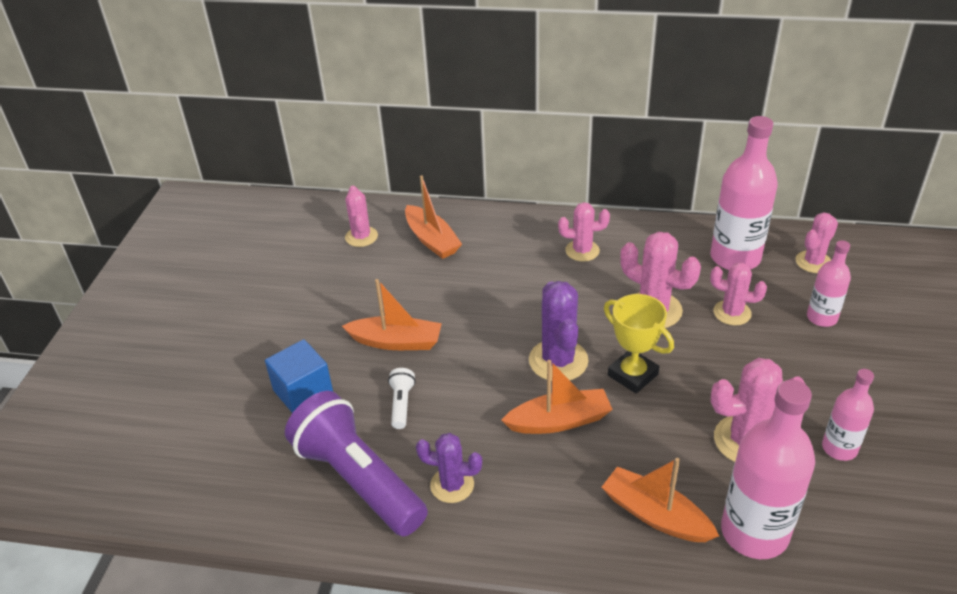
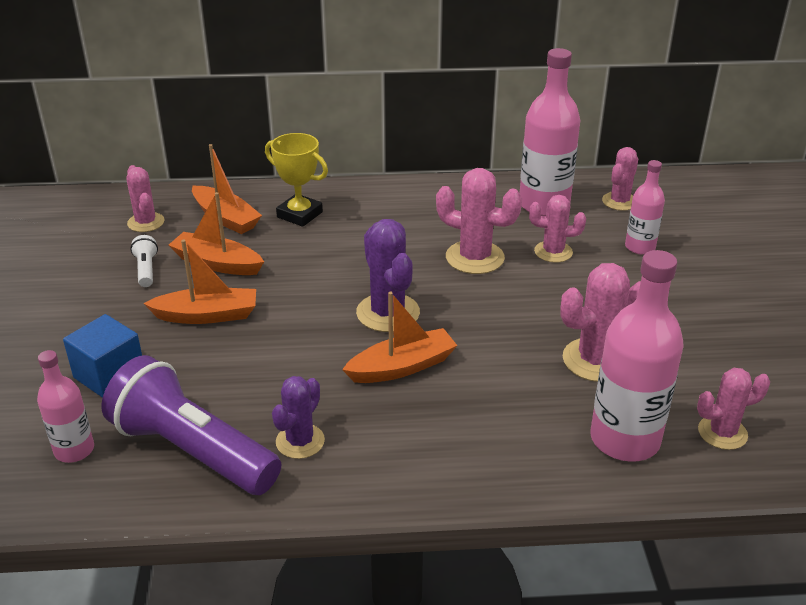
camera: 15 degrees left, 5 degrees down
white flashlight [388,368,416,429] -> white flashlight moved to [130,235,158,287]
purple cactus [416,433,482,503] -> purple cactus turned 60 degrees counterclockwise [272,376,325,459]
pink cactus [558,202,610,262] -> pink cactus moved to [697,368,770,450]
orange boat [602,458,719,542] -> orange boat moved to [169,192,264,275]
yellow trophy [604,294,674,393] -> yellow trophy moved to [265,133,328,227]
pink bottle [822,369,874,461] -> pink bottle moved to [37,350,94,463]

